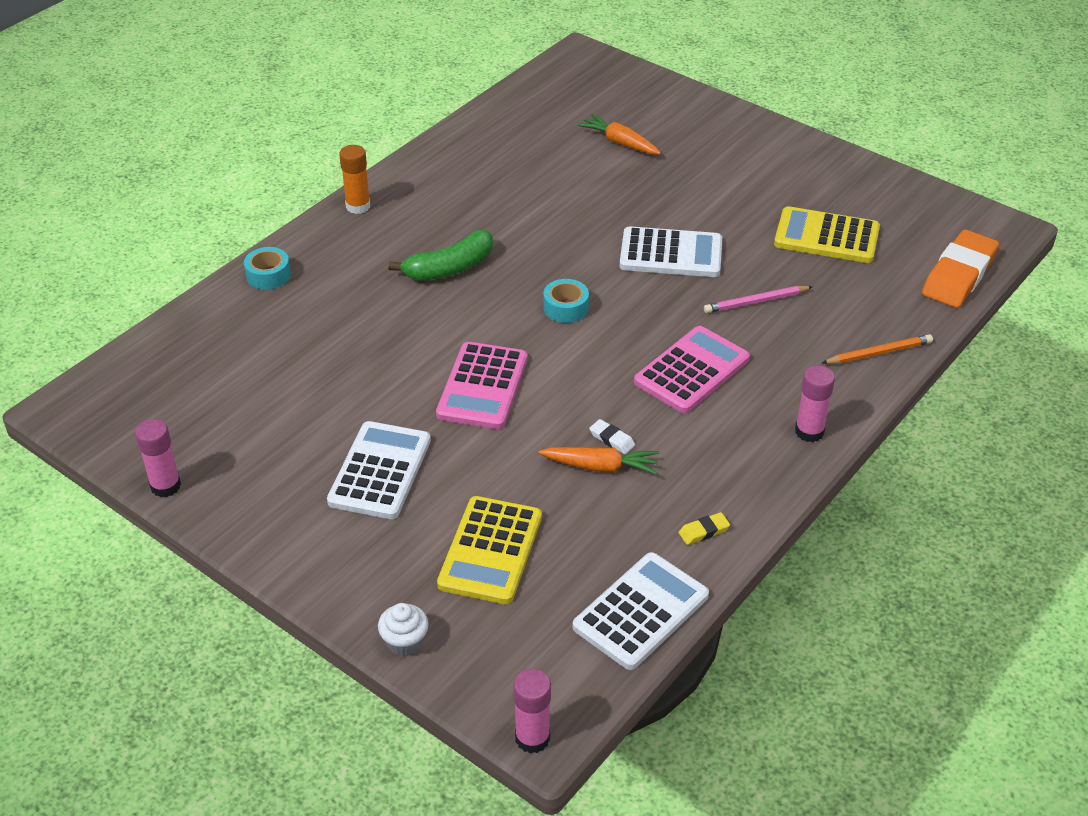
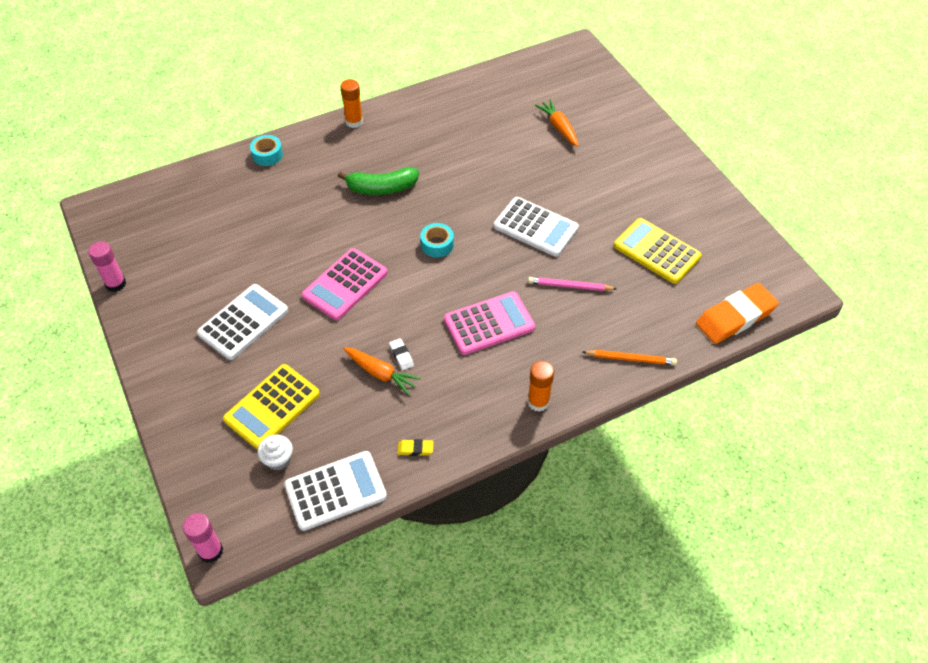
camera: 25 degrees right, 10 degrees up
white cupcake [378,603,429,656] -> white cupcake moved to [258,435,293,470]
pink glue stick [795,365,835,442] -> orange glue stick [528,361,554,412]

